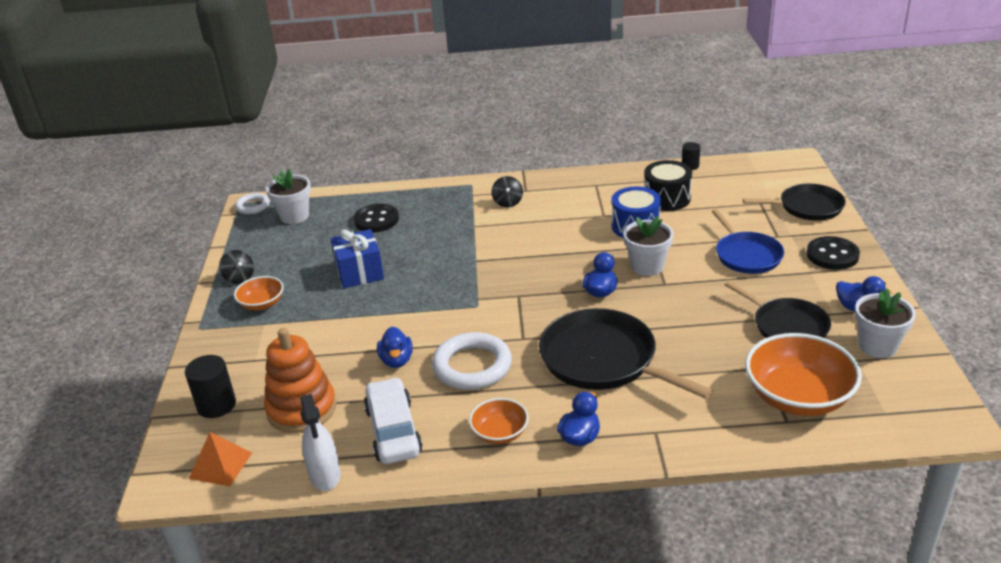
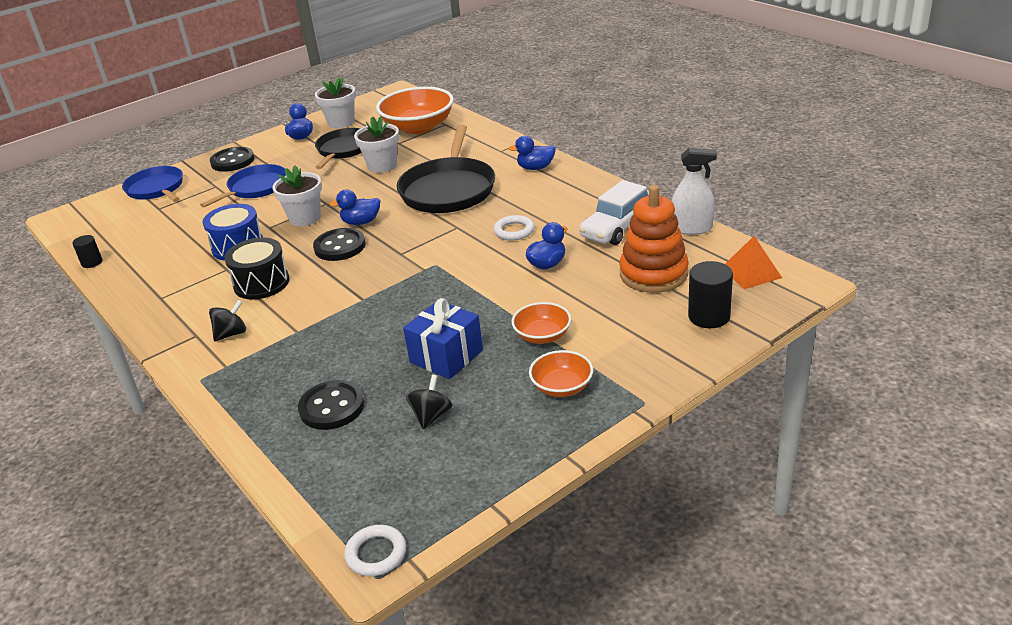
camera: 125 degrees left, 0 degrees up
black spinning top [219,250,254,284] -> black spinning top moved to [406,375,452,429]
white flower pot [266,169,311,224] -> white flower pot moved to [354,116,399,173]
white spray bottle [300,394,341,491] -> white spray bottle turned 60 degrees clockwise [672,148,717,235]
white ring [432,332,512,390] -> white ring [494,215,534,240], size x0.56
orange bowl [469,398,529,444] -> orange bowl moved to [512,302,571,344]
black drum [644,160,692,211] -> black drum moved to [224,238,289,300]
black pan [743,184,846,221] -> blue pan [122,166,183,202]
none -> black button [313,228,366,261]

